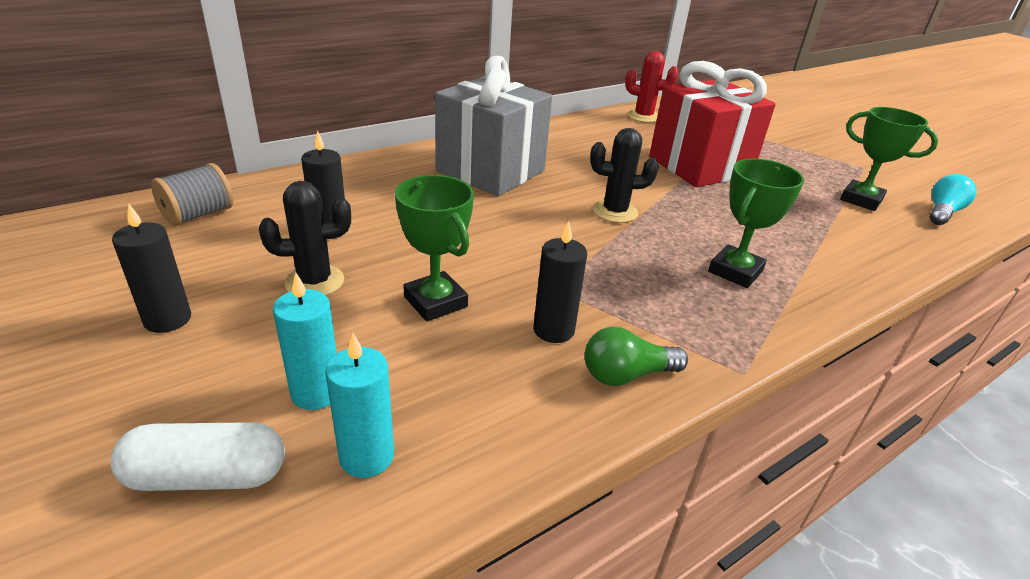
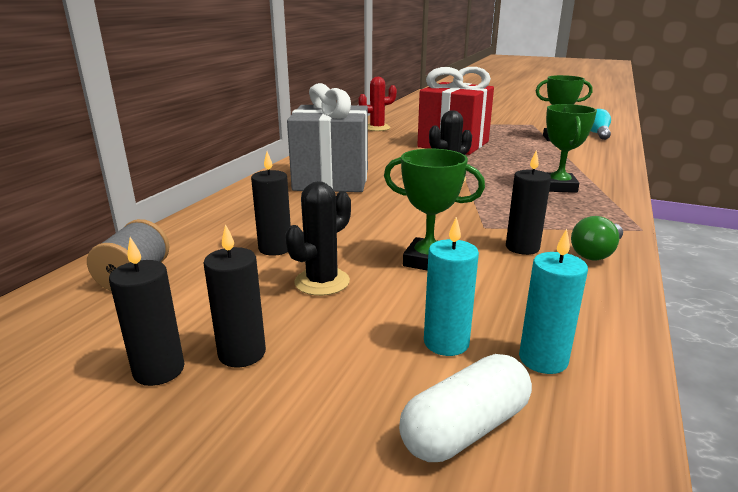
camera: 30 degrees left, 10 degrees down
none -> black candle [109,237,184,386]

